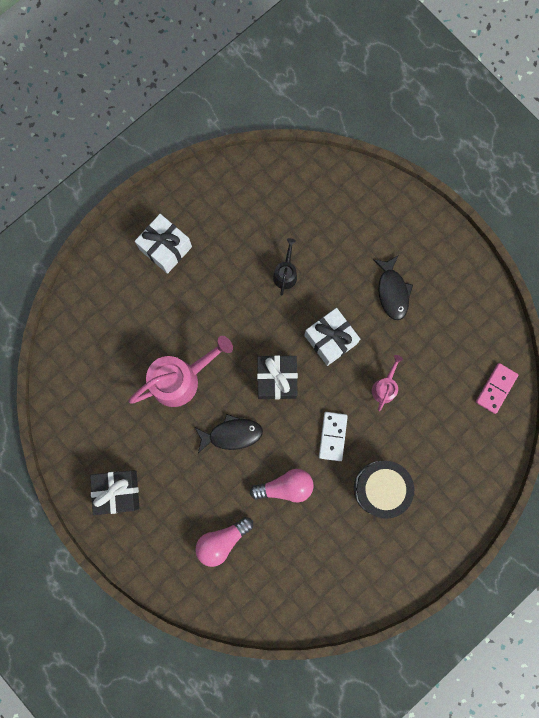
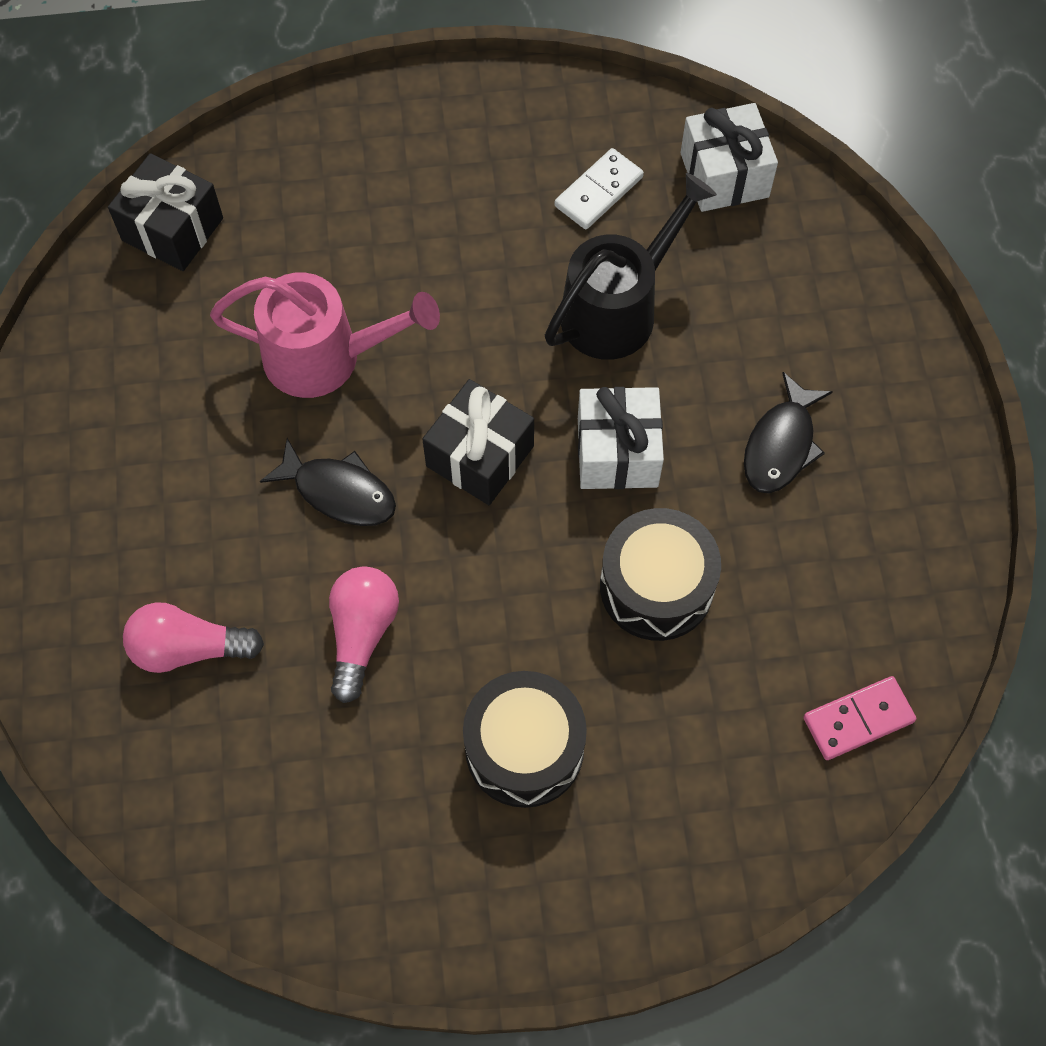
camera: 35 degrees right, 15 degrees down
black gift [90,470,140,515] -> black gift moved to [108,153,223,271]
white gift [135,214,192,274] -> white gift moved to [681,103,778,212]
pink light bulb [250,469,314,502] -> pink light bulb turned 105 degrees counterclockwise [329,566,399,703]
black watering can [273,238,297,296] -> black watering can [545,173,717,360], size x1.96
white domino [319,412,348,461] -> white domino moved to [555,148,644,229]
pink watering can [372,355,403,411] -> black drum [600,508,721,641]

